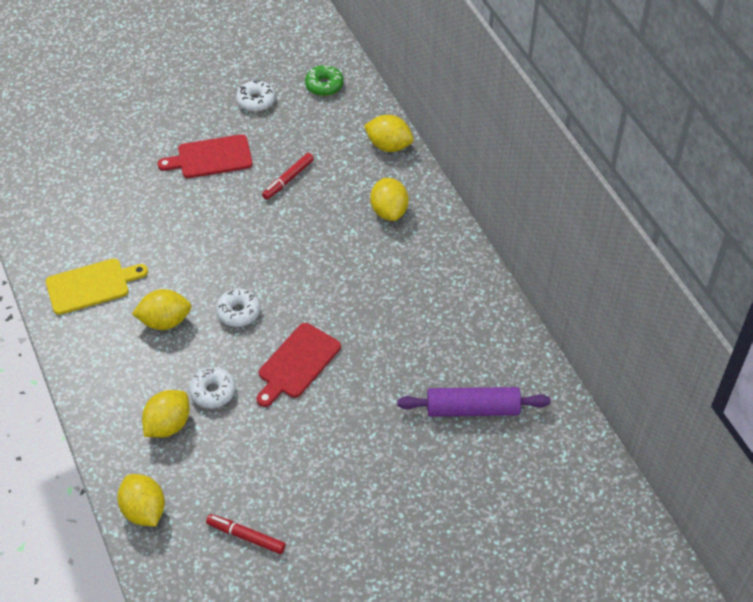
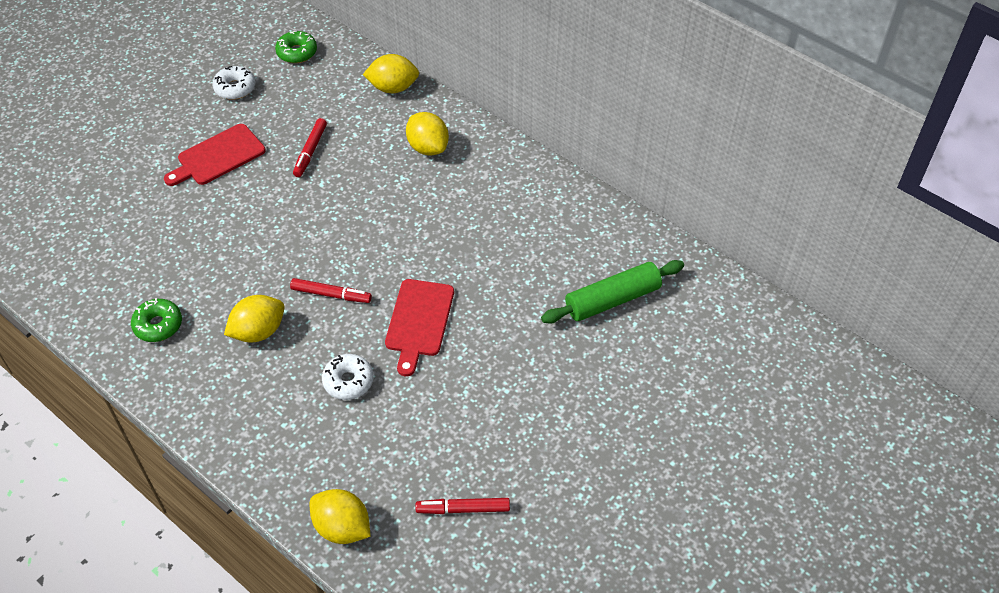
camera: 25 degrees left, 0 degrees up
yellow cutting board [46,259,148,315] -> green donut [131,298,182,342]
yellow lemon [142,390,190,438] -> none
white donut [216,289,260,327] -> red marker [290,278,372,303]
purple rolling pin [397,387,551,417] -> green rolling pin [541,260,684,324]

